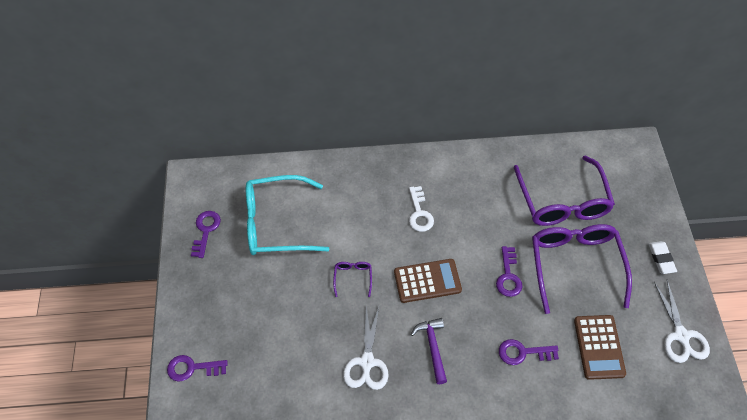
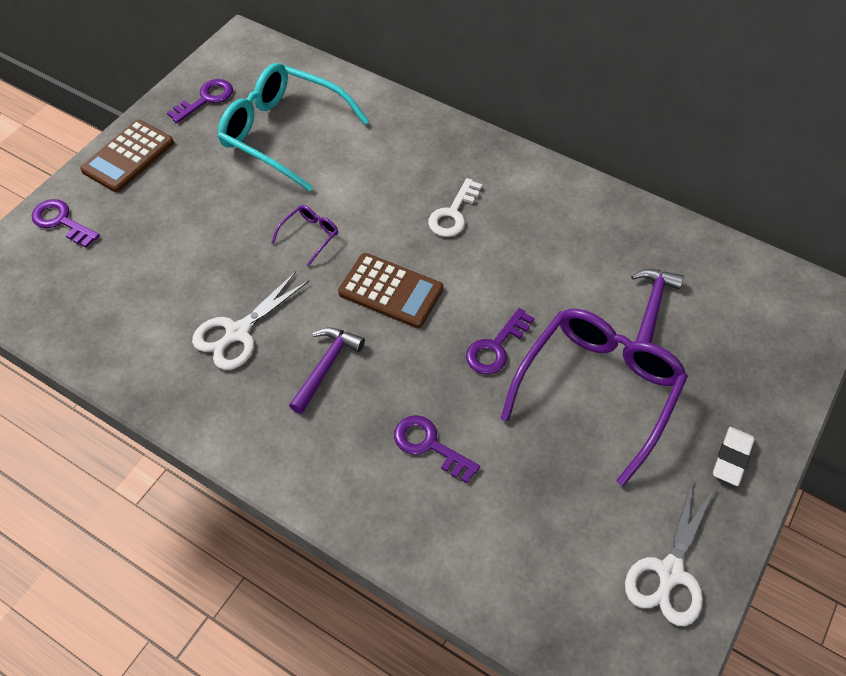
camera: 35 degrees right, 0 degrees up
purple glasses [514,156,615,226] -> purple hammer [631,269,684,343]
brown calculator [574,315,626,380] -> brown calculator moved to [80,120,174,192]

